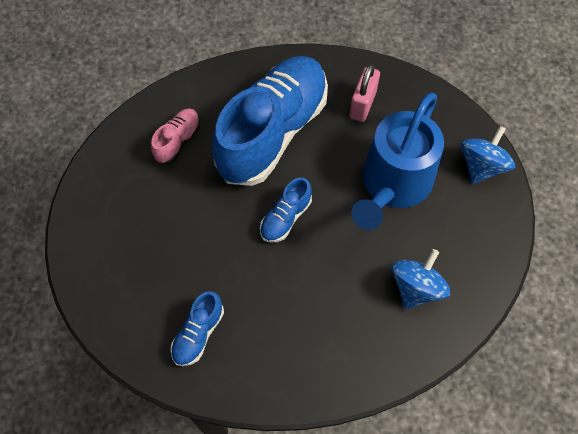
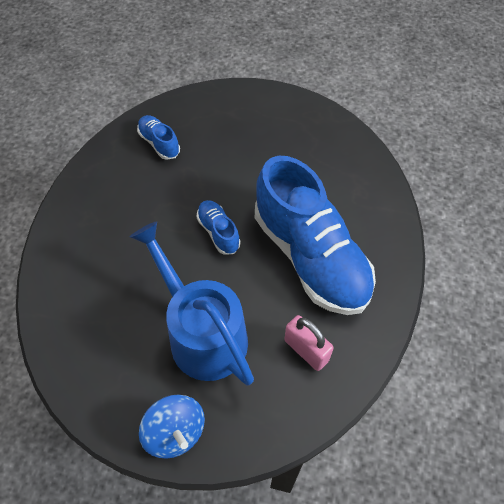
camera: 115 degrees right, 5 degrees down
pink shoe [151,108,200,164] -> none
blue spinning top [392,249,450,309] -> none

